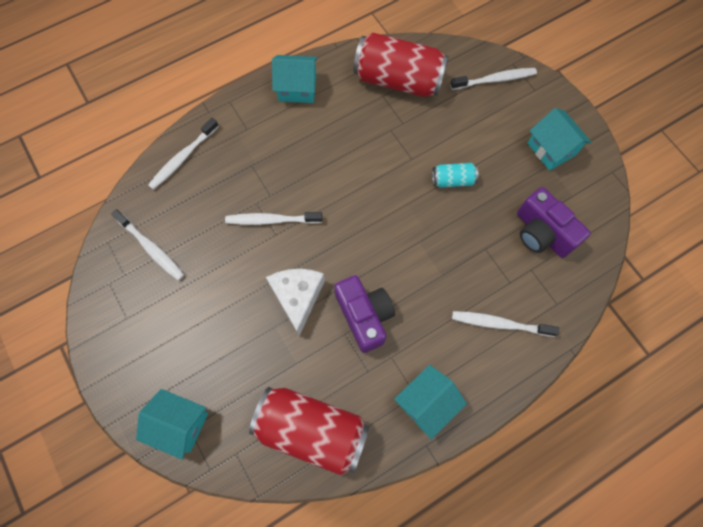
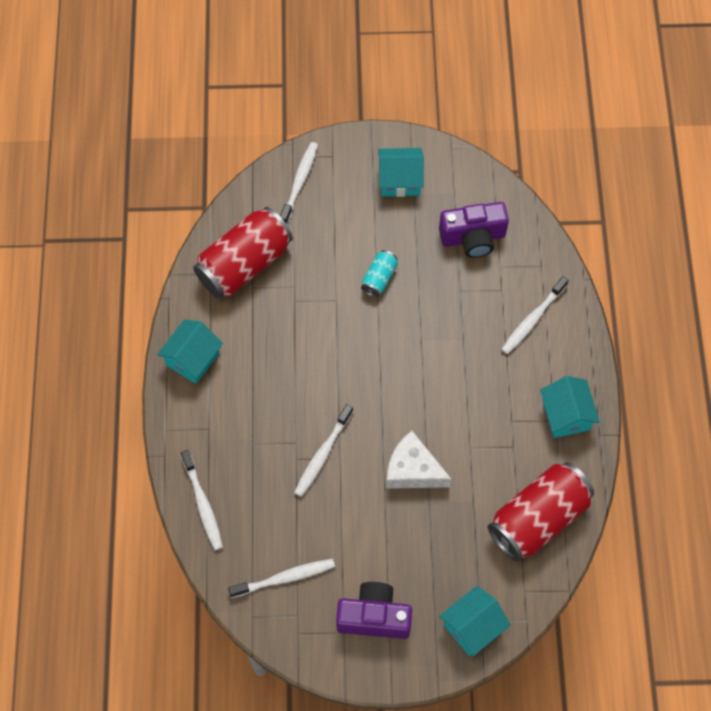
camera: 60 degrees left, 5 degrees down
purple camera [334,275,395,353] -> purple camera moved to [336,582,412,639]

